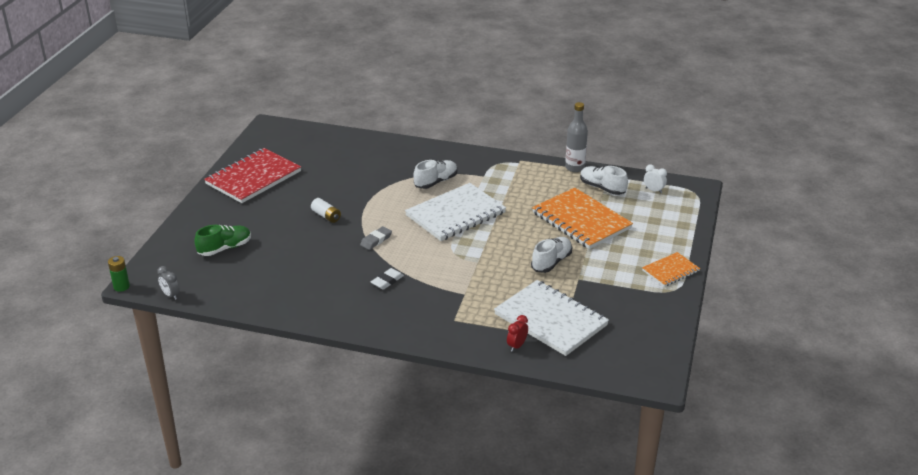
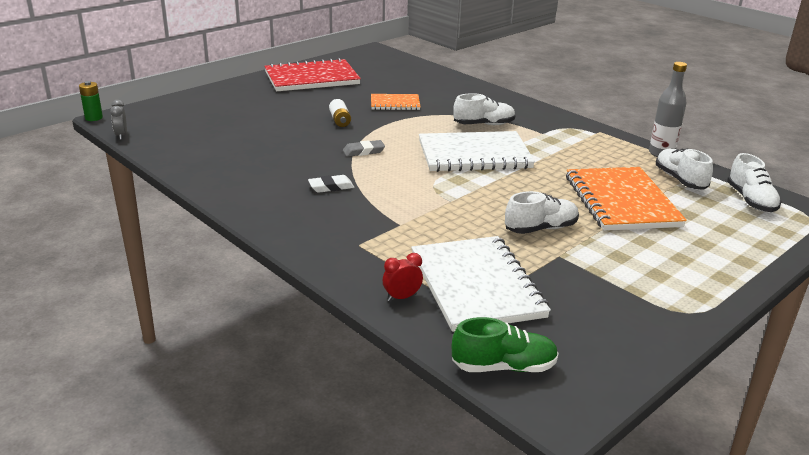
camera: 30 degrees right, 5 degrees down
green shoe [194,225,251,256] -> green shoe moved to [452,317,559,372]
orange notebook [642,252,700,287] -> orange notebook moved to [371,94,420,110]
white clock [644,164,667,193] -> white shoe [727,153,781,212]

